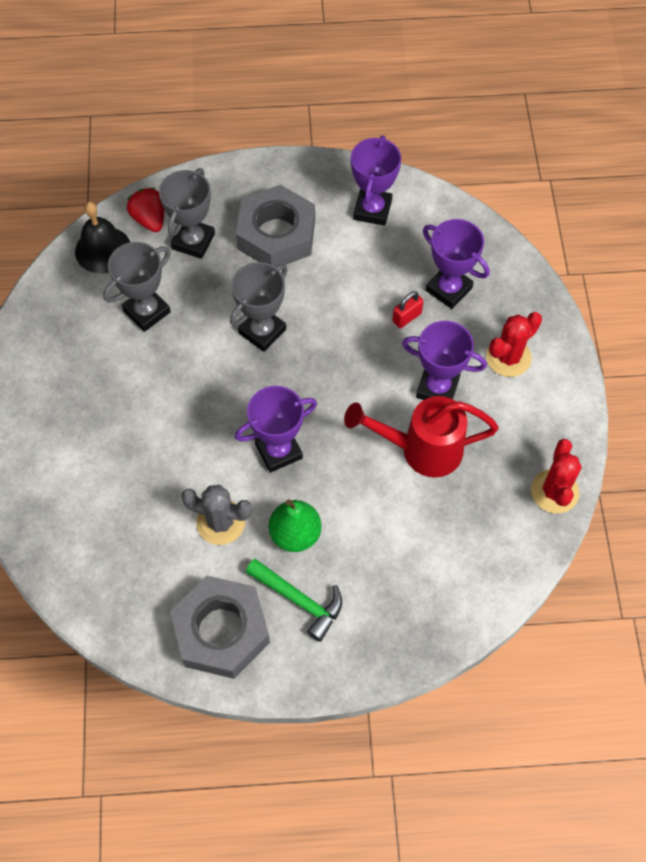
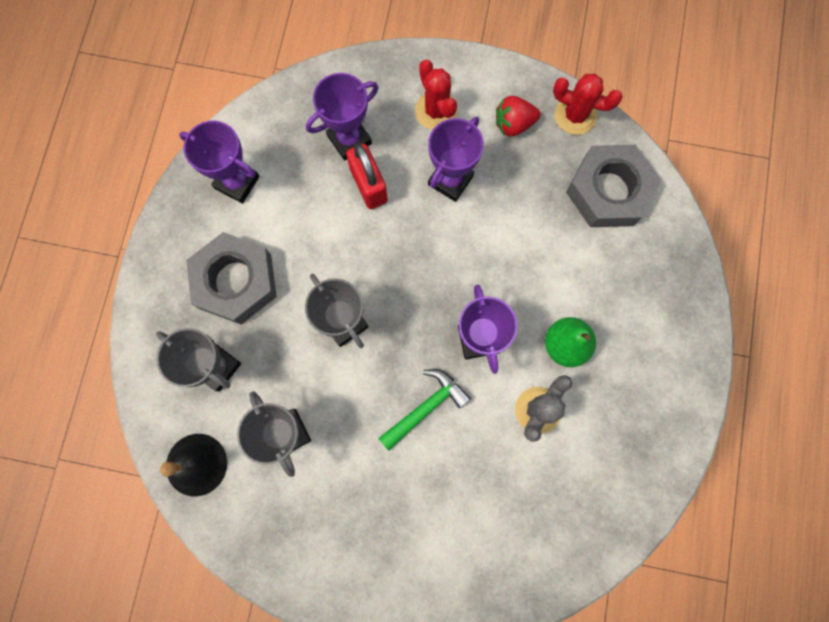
camera: 75 degrees left, 15 degrees up
red strawberry [127,188,164,232] -> red strawberry moved to [496,96,541,136]
grey nut [170,576,270,679] -> grey nut moved to [566,145,661,227]
green hammer [246,558,342,642] -> green hammer moved to [379,369,471,451]
red watering can [344,396,499,478] -> none
red padlock [392,291,424,328] -> red padlock [346,144,388,209], size x1.71

